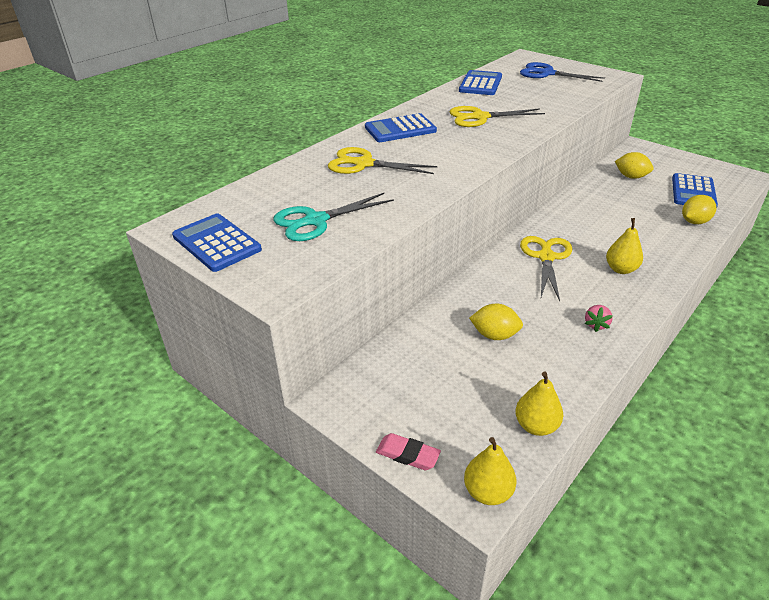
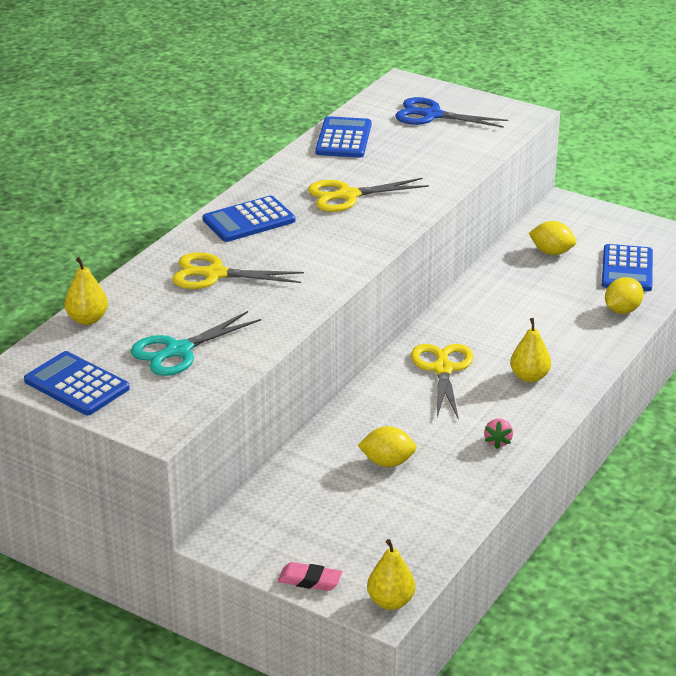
camera: 10 degrees left, 5 degrees down
yellow pear [515,372,563,436] -> yellow pear moved to [64,257,108,325]

